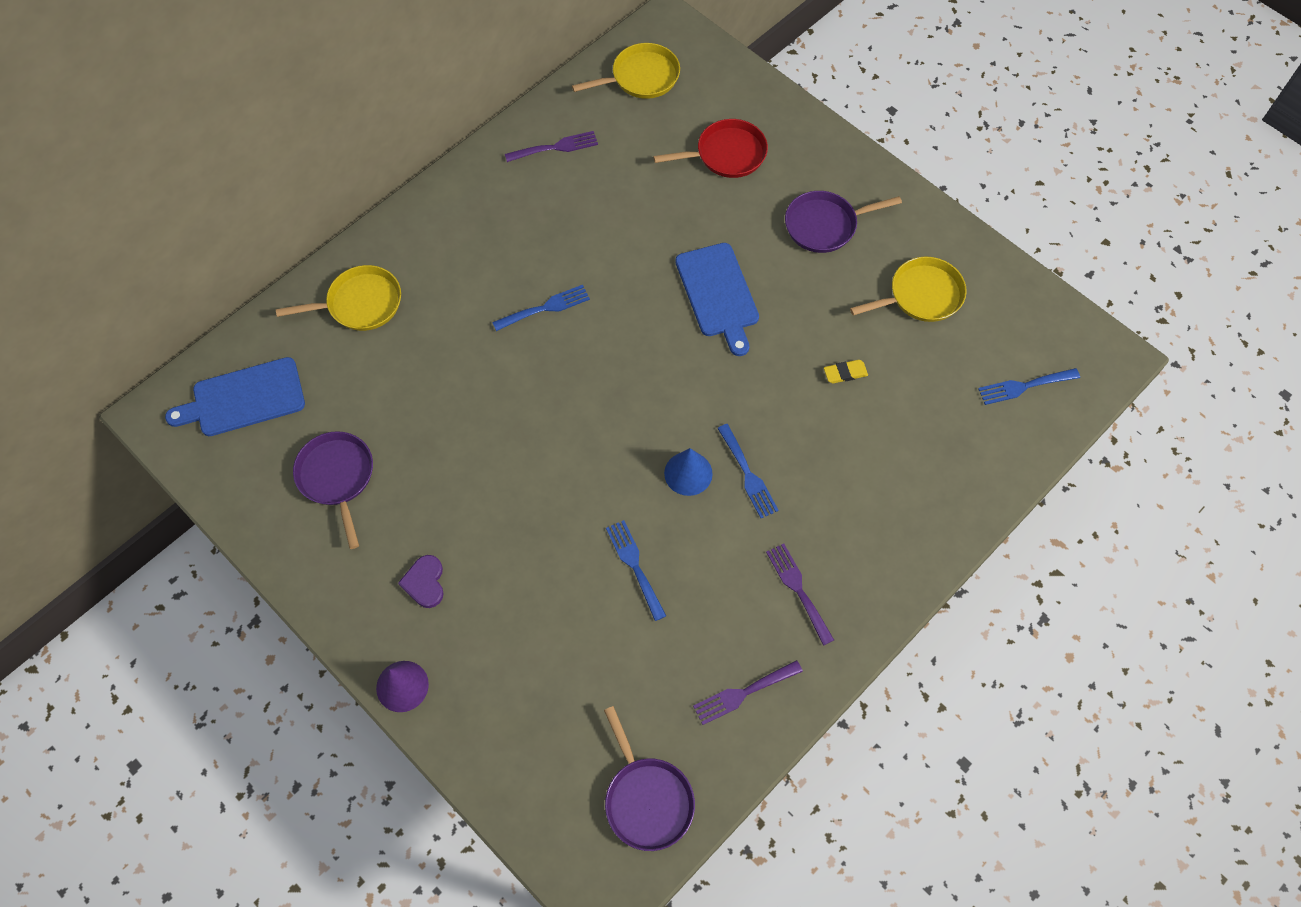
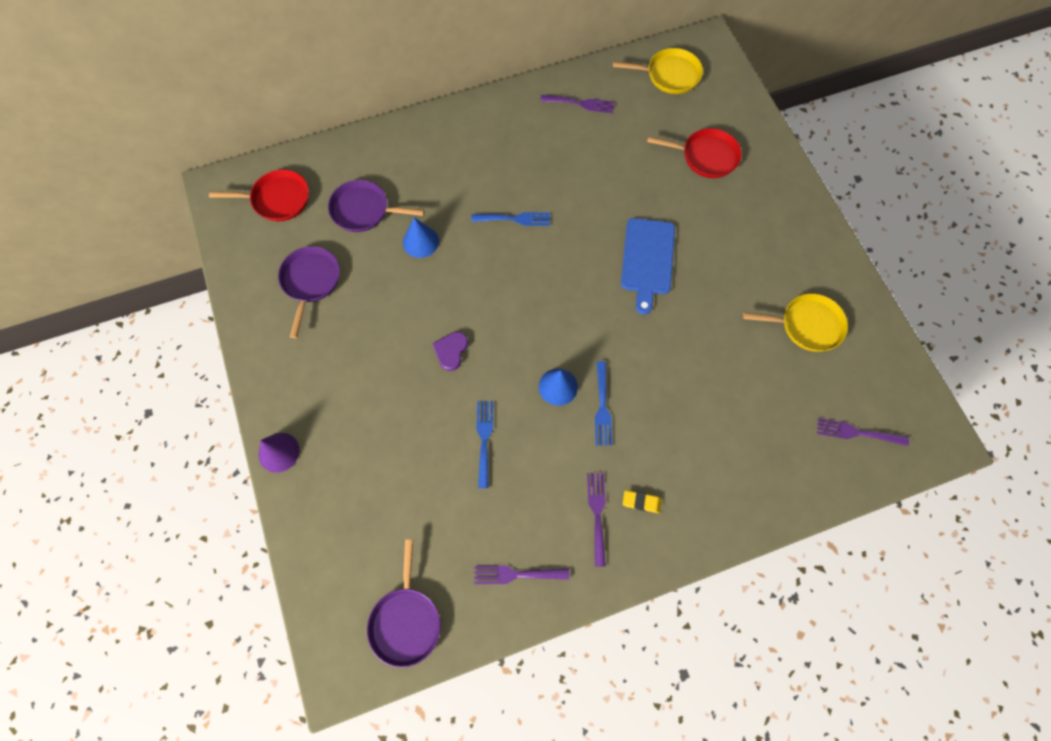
camera: 25 degrees right, 5 degrees up
blue cutting board [165,357,305,436] -> red pan [209,170,309,222]
yellow pan [276,265,401,331] -> none
purple heart [398,555,444,608] -> purple heart moved to [432,332,468,371]
purple pan [785,191,902,253] -> purple pan moved to [328,180,425,232]
yellow eraser [824,360,868,383] -> yellow eraser moved to [623,490,662,513]
blue fork [978,368,1080,405] -> purple fork [817,418,909,446]
none -> blue cone [403,217,439,258]

